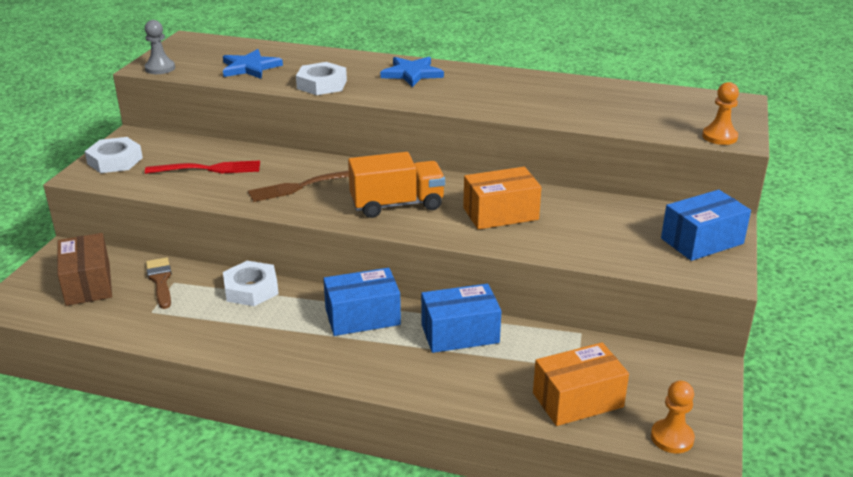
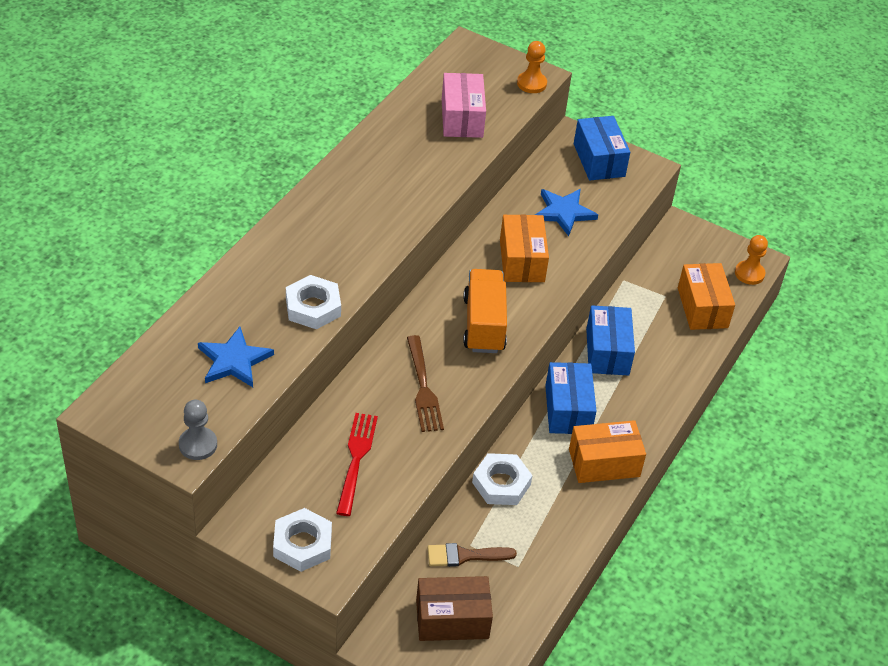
camera: 80 degrees left, 15 degrees up
blue star [380,57,444,87] -> blue star moved to [535,189,598,236]
none -> pink box [442,73,486,138]
none -> orange box [569,420,646,483]

